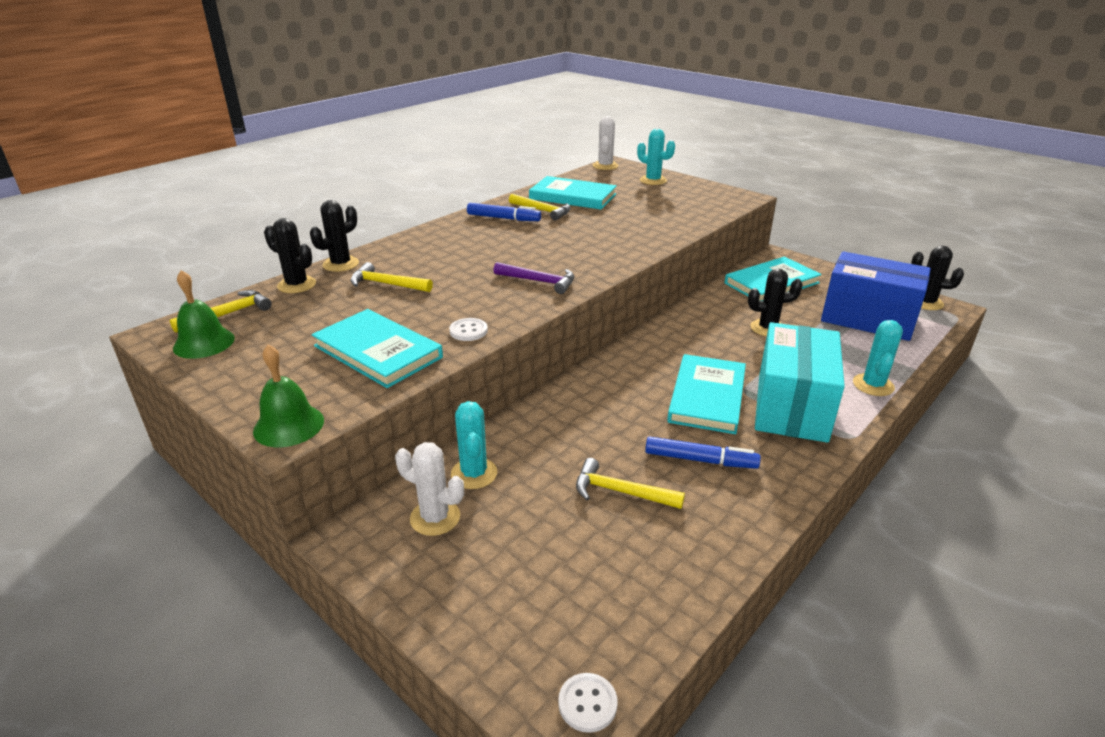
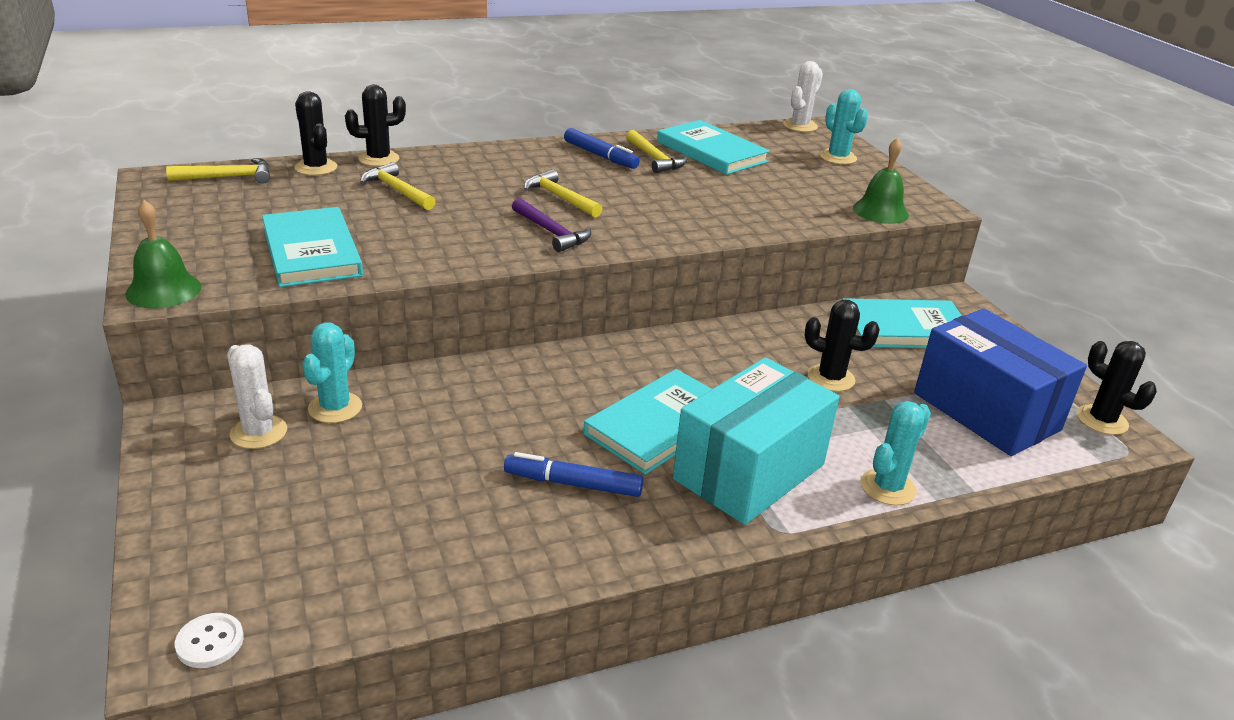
camera: 25 degrees right, 0 degrees up
green bell [173,270,235,359] -> green bell moved to [853,138,909,224]
white button [449,318,488,341] -> none
yellow hammer [576,458,685,509] -> yellow hammer moved to [524,169,602,217]
blue marker [645,436,761,469] -> blue marker turned 150 degrees clockwise [504,452,644,497]

